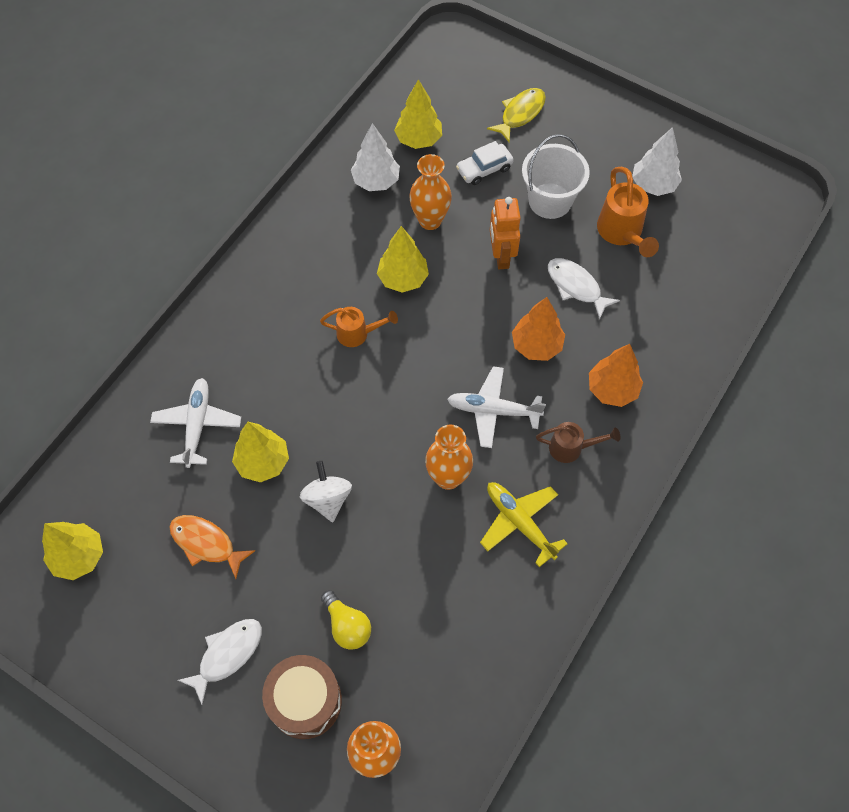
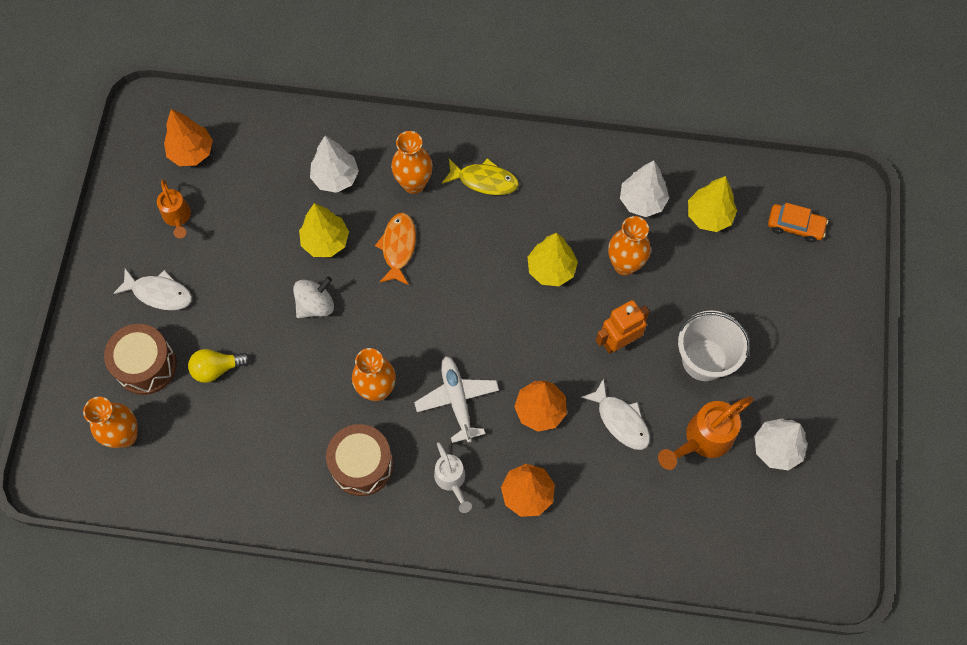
camera: 65 degrees right, 5 degrees up
yellow tree [42,522,103,580] -> orange tree [164,109,213,166]
white plane [150,378,241,468] -> white tree [310,136,359,193]
orange fish [169,515,255,579] -> orange fish moved to [375,213,416,285]
orange watering can [320,307,398,347] -> orange watering can moved to [157,180,191,238]
yellow light bulb [321,590,371,650] -> yellow light bulb turned 45 degrees clockwise [188,349,250,383]
white car [456,141,514,185] -> none
yellow plane [480,482,568,567] -> brown drum [326,424,393,496]
yellow fish [487,88,546,142] -> yellow fish moved to [442,158,519,195]
brown watering can [536,422,620,463] -> white watering can [434,442,472,513]
white fish [548,258,620,320] -> white fish turned 120 degrees clockwise [581,378,650,450]
none -> orange vase [391,131,432,194]
none -> orange car [768,203,828,242]

